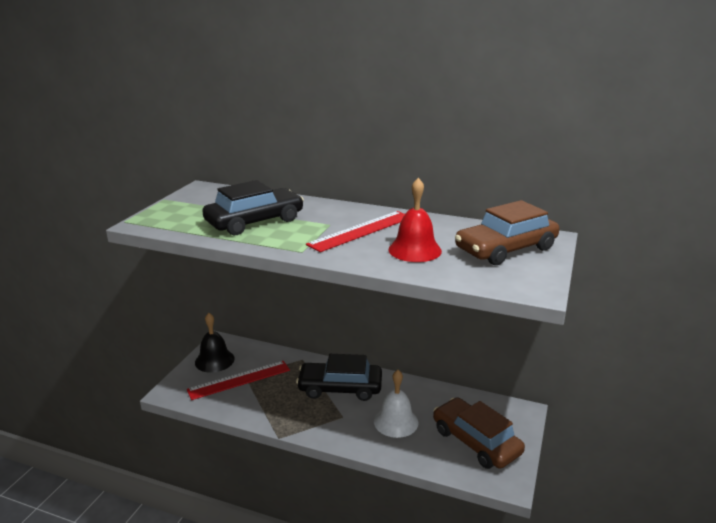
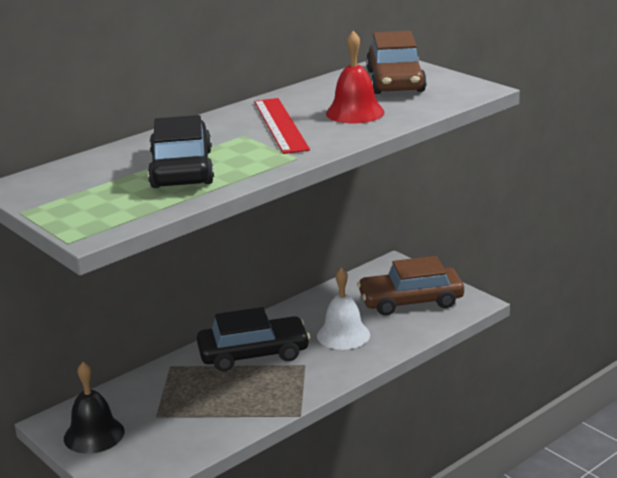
camera: 60 degrees left, 0 degrees up
red ruler [187,361,290,400] -> none
black car [296,354,382,401] -> black car turned 135 degrees counterclockwise [197,307,310,371]

